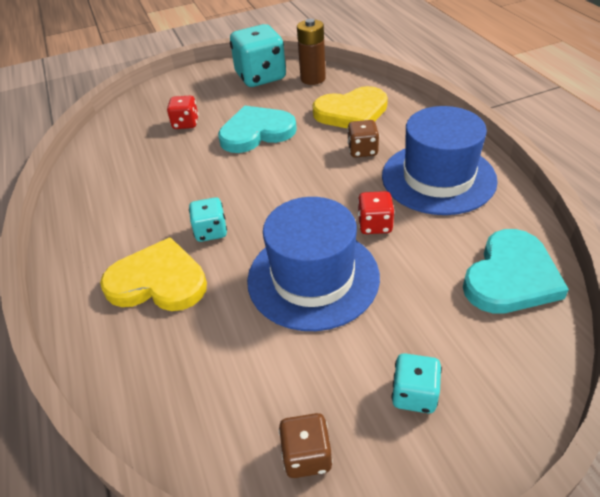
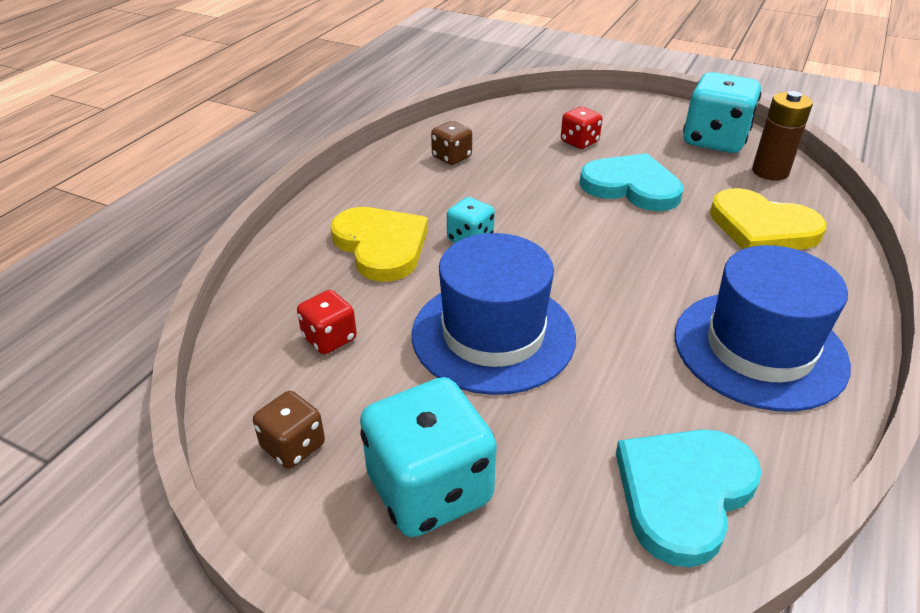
camera: 45 degrees right, 5 degrees down
brown dice [347,120,379,158] -> brown dice moved to [431,121,472,165]
red dice [358,191,395,234] -> red dice moved to [297,290,357,354]
turquoise dice [392,353,442,413] -> turquoise dice [360,377,497,537], size x1.92
turquoise heart [463,229,569,314] -> turquoise heart turned 135 degrees clockwise [616,429,762,568]

